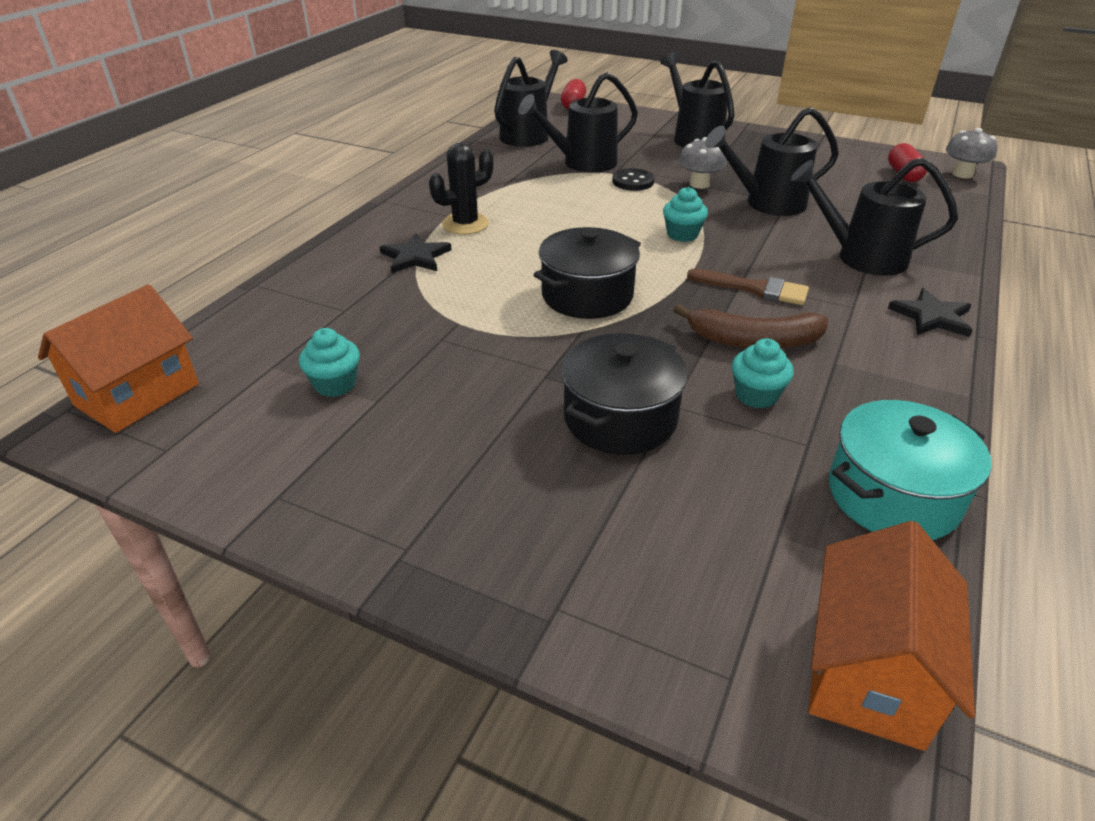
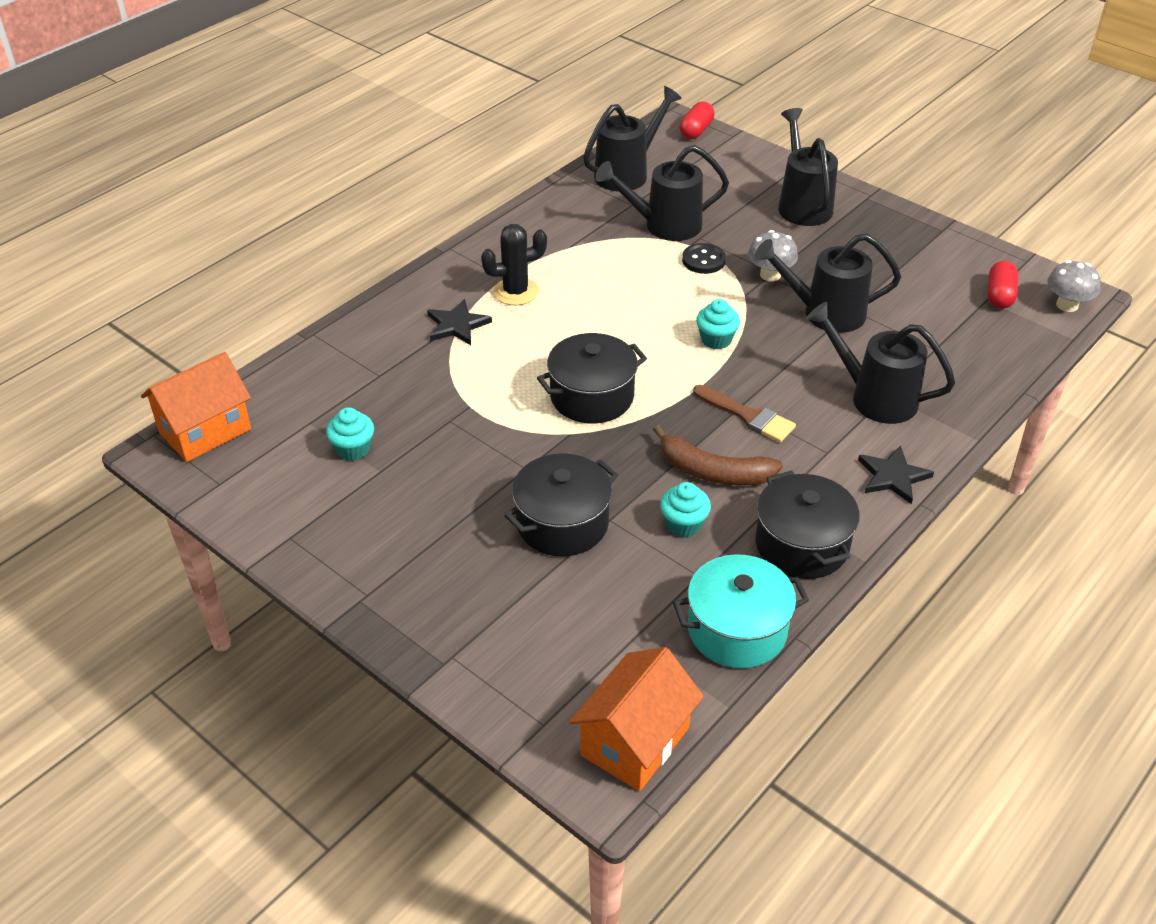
camera: 15 degrees right, 5 degrees up
none -> black pot [755,471,860,579]

